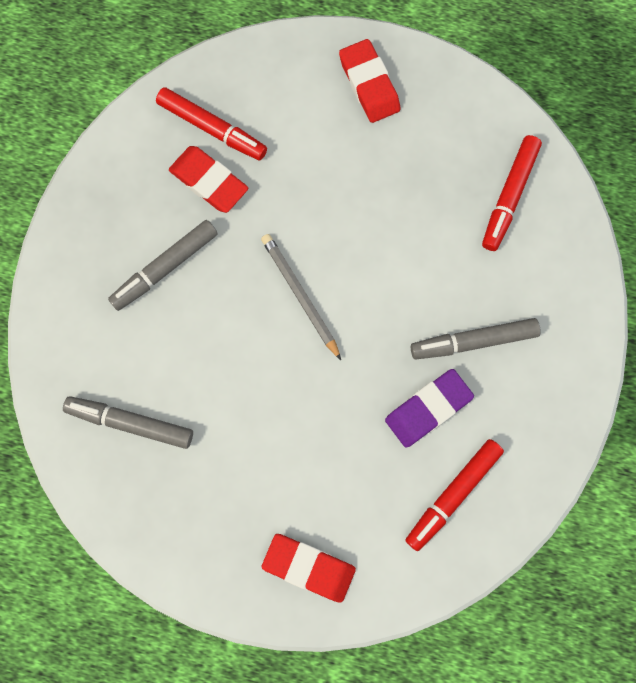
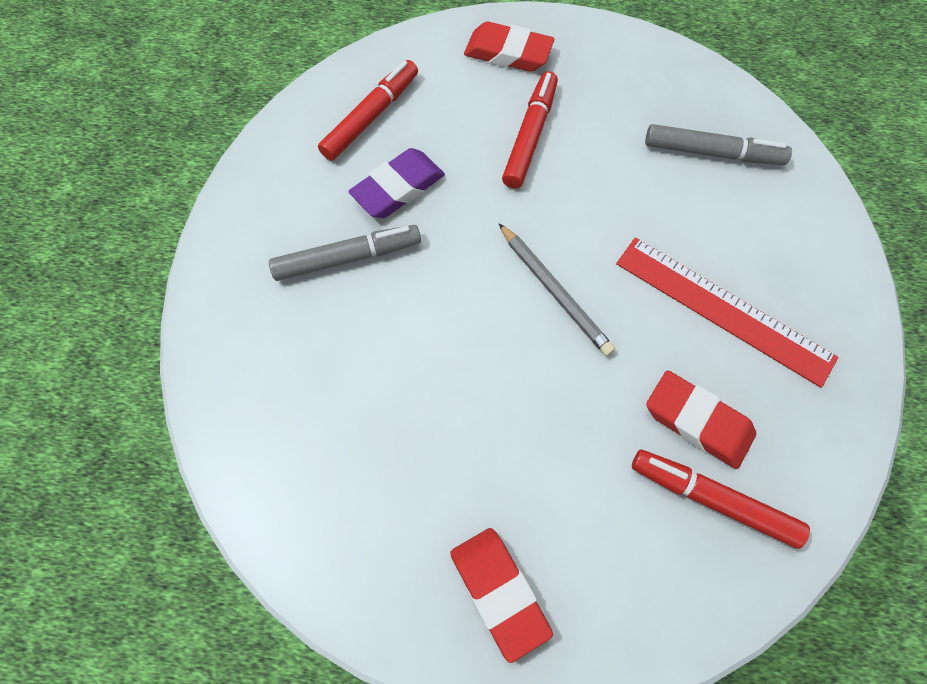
camera: 175 degrees right, 10 degrees down
grey marker [108,220,218,311] -> red ruler [616,238,839,388]
red marker [482,135,542,251] -> red marker moved to [502,71,558,189]

